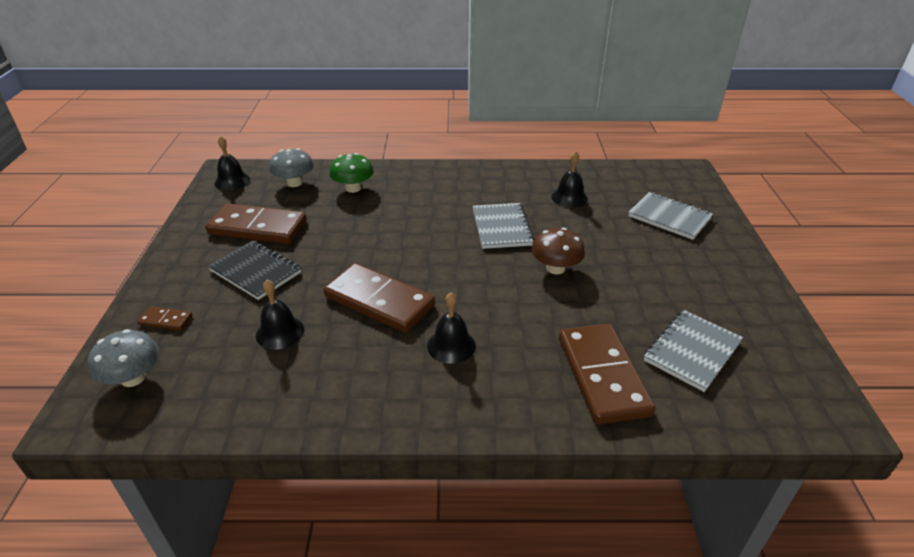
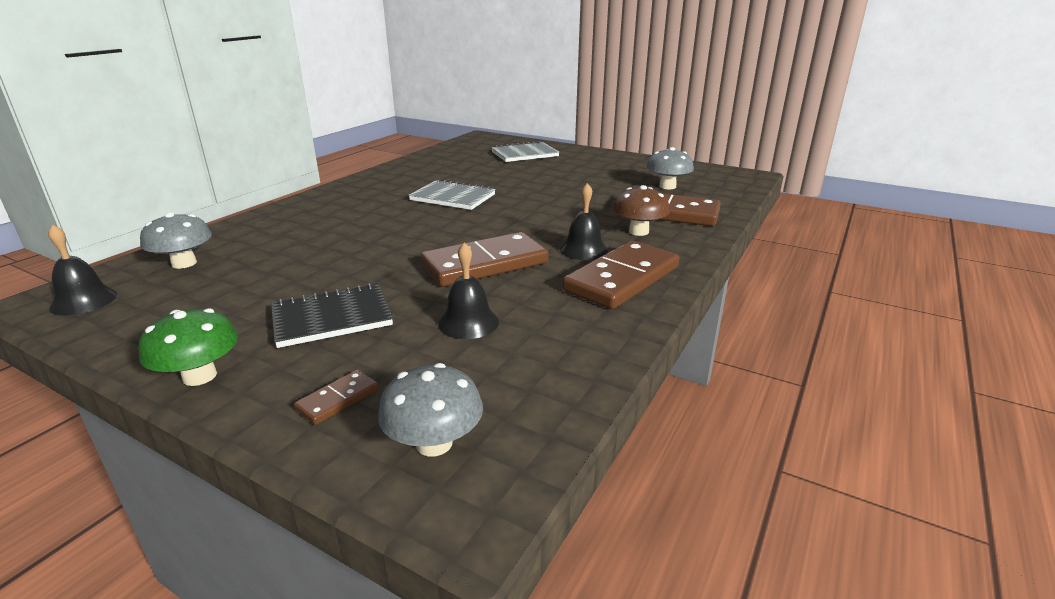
camera: 60 degrees left, 10 degrees down
brown domino [205,203,307,244] -> brown domino moved to [562,241,679,309]
green mushroom [329,153,374,193] -> green mushroom moved to [139,308,238,386]
brown mushroom [532,228,585,275] -> brown mushroom moved to [613,185,670,236]
black bell [551,151,588,208] -> none
grey notebook [644,310,743,392] -> grey mushroom [646,147,694,189]

